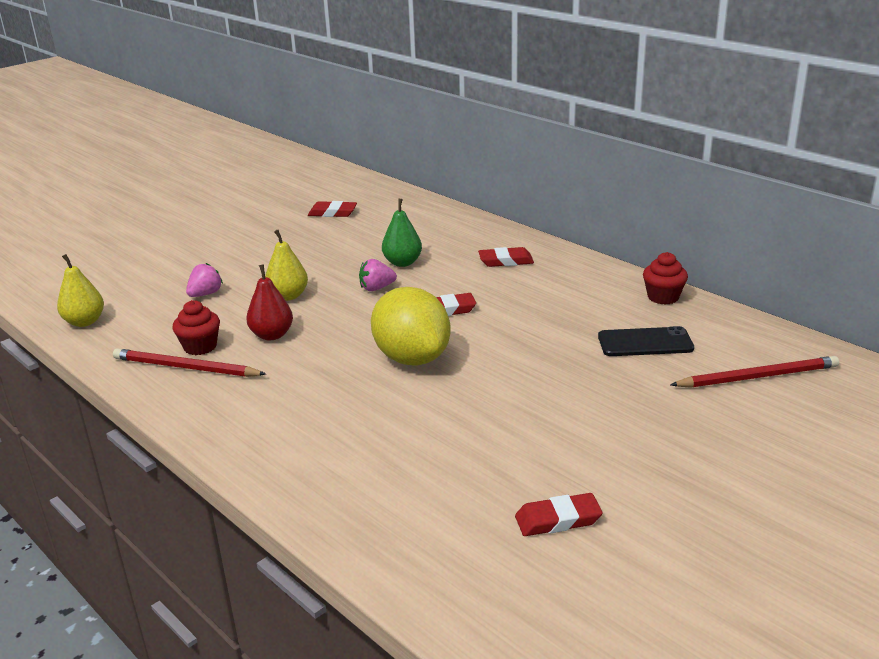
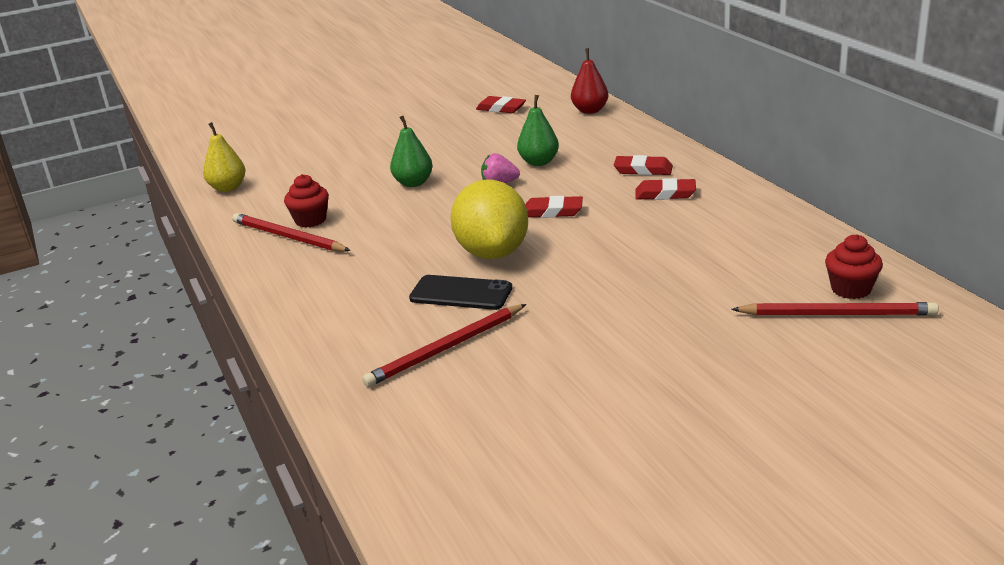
camera: 20 degrees right, 0 degrees up
pink strawberry [186,263,223,297] -> none
red pear [246,264,293,340] -> red pear moved to [571,48,608,114]
yellow pear [265,230,308,301] -> green pear [390,116,433,187]
red eraser [515,493,603,536] -> red eraser moved to [635,178,696,200]
black phone [598,326,694,356] -> black phone moved to [409,275,512,310]
red cupcake [643,252,688,305] -> red cupcake moved to [825,234,883,299]
none -> red pencil [362,304,526,387]

